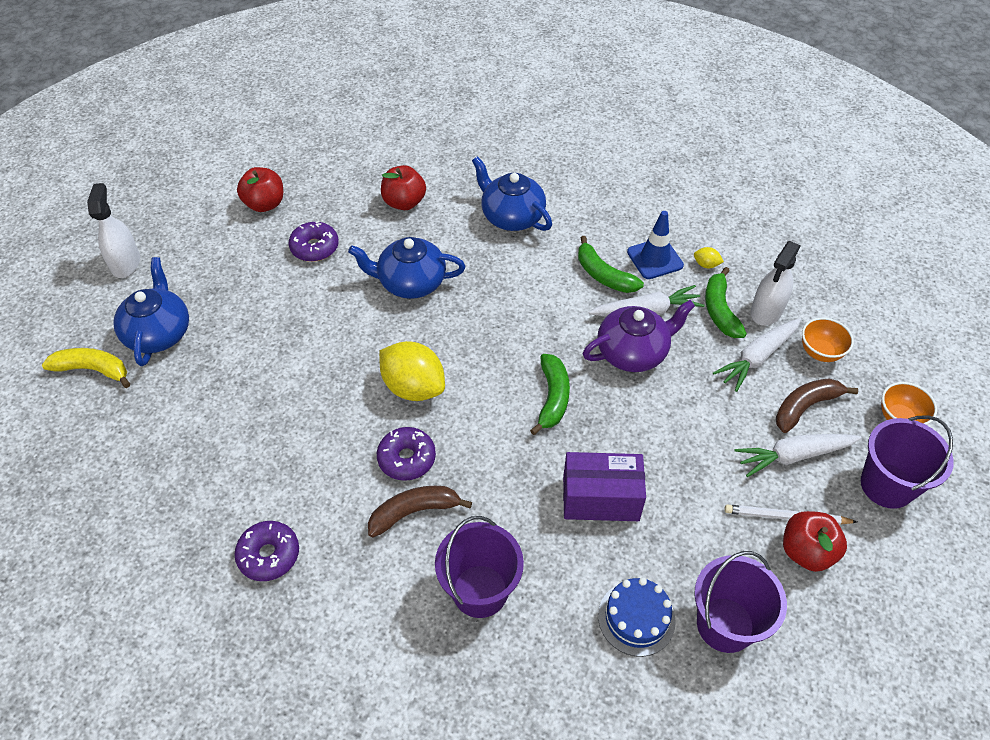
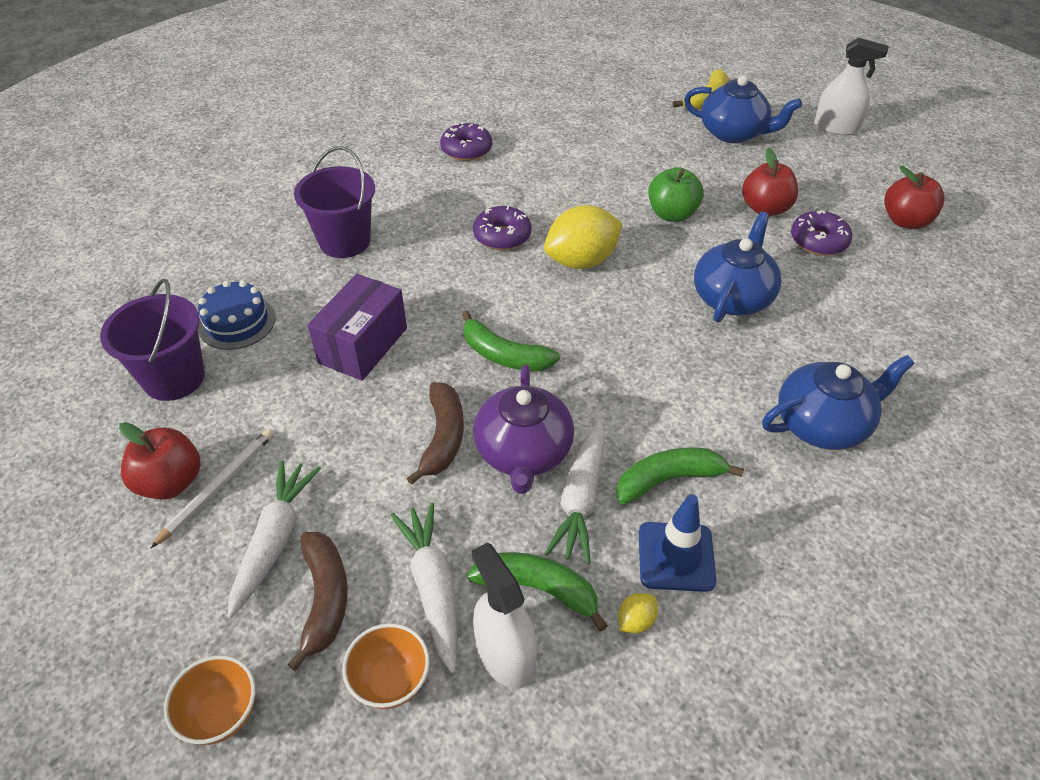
camera: 115 degrees right, 5 degrees down
brown banana [368,486,472,537] -> brown banana moved to [406,382,464,485]
red apple [381,165,426,210] -> red apple moved to [742,148,798,216]
purple bucket [861,415,954,509] -> none
none -> green apple [648,167,704,222]

